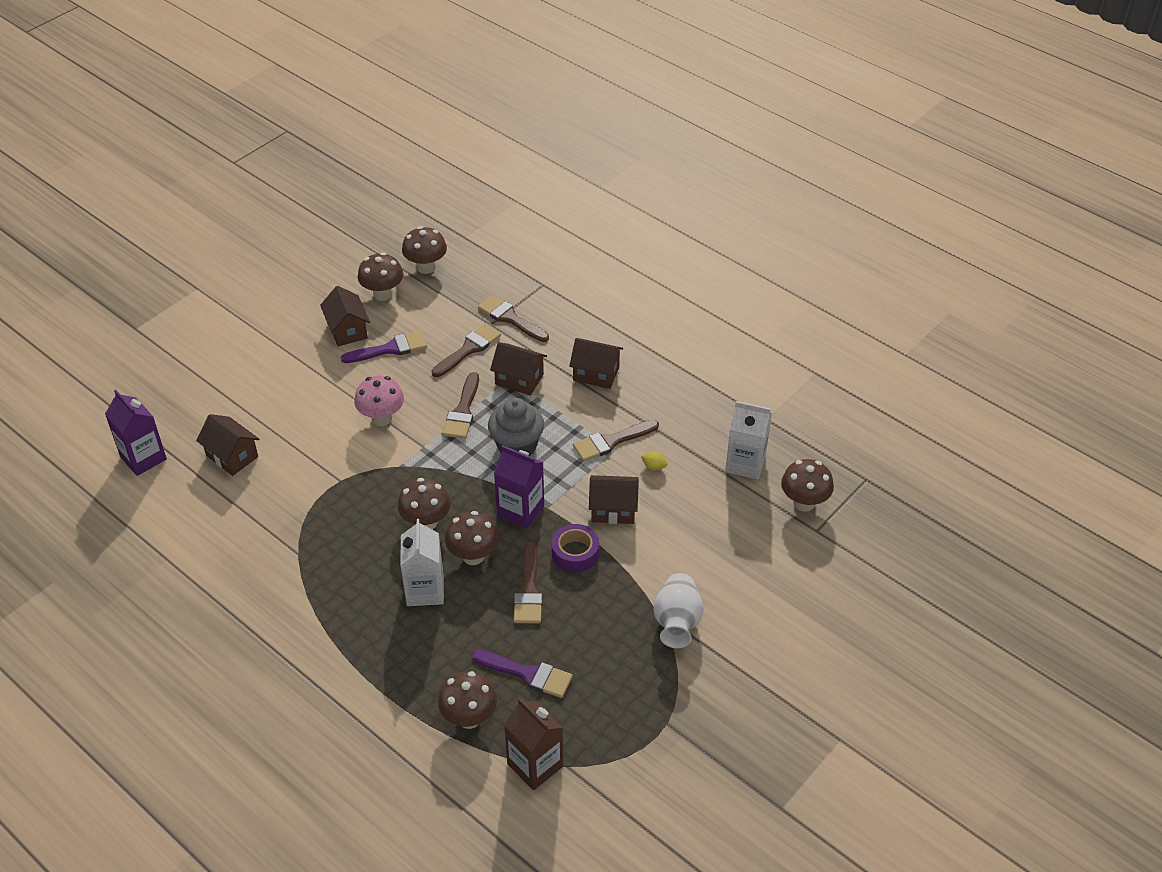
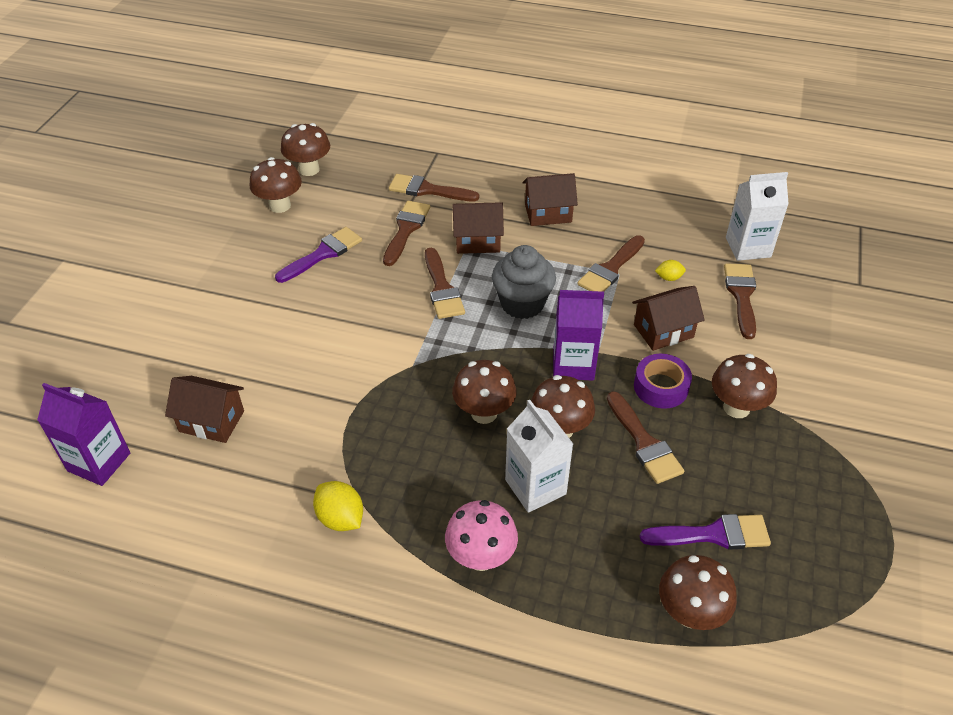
camera: 25 degrees left, 0 degrees up
brown house [320,286,370,346] -> none
pink mushroom [354,376,404,426] -> pink mushroom moved to [445,500,518,571]
brown carton [504,698,563,790] -> none
white vase [653,573,704,648] -> none
brown mushroom [781,459,834,511] -> brown mushroom moved to [712,354,777,418]
none -> yellow lemon [313,481,363,531]
none -> brown brush [724,263,756,339]

